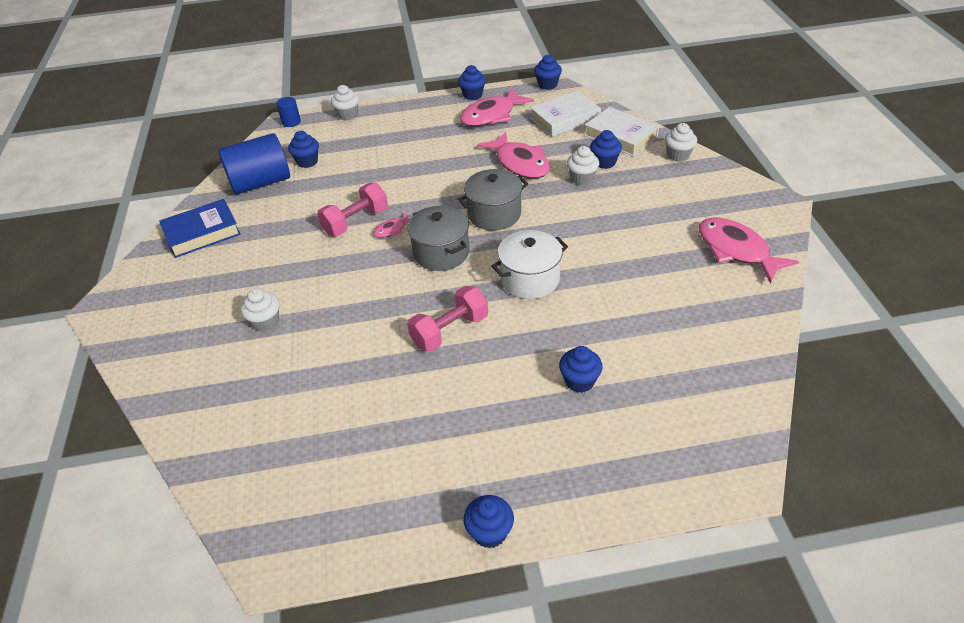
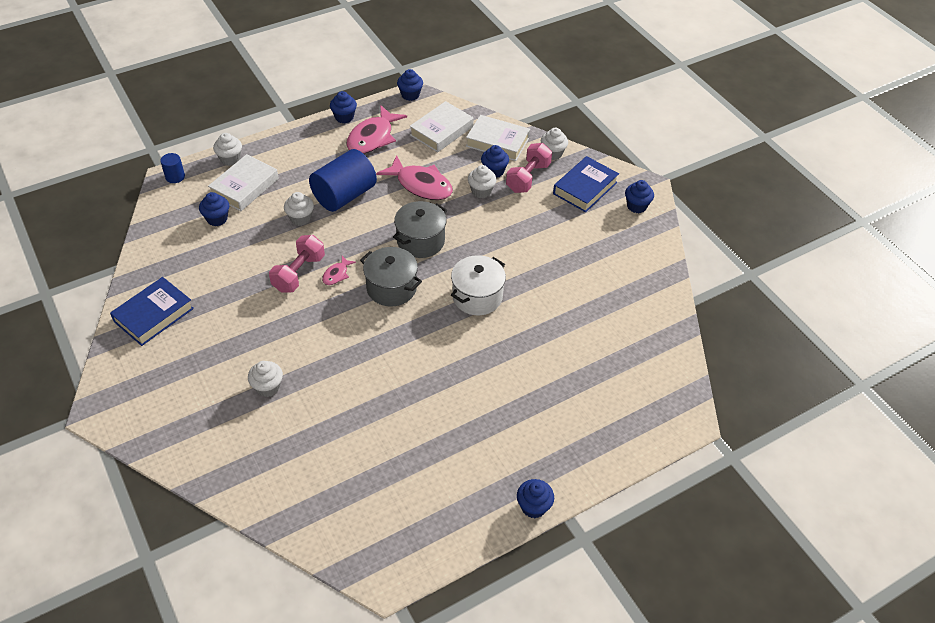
camera: 25 degrees left, 5 degrees up
blue cylinder [218,133,290,195] -> blue cylinder moved to [309,149,377,212]
pink dumbbell [407,286,488,352] -> pink dumbbell moved to [506,143,552,193]
blue cupcake [559,346,603,393] -> blue cupcake moved to [625,180,654,213]
pink fish [699,217,799,284] -> none
none -> white book [208,154,279,211]
none -> white cupcake [284,192,314,226]
none -> blue book [553,156,619,212]

